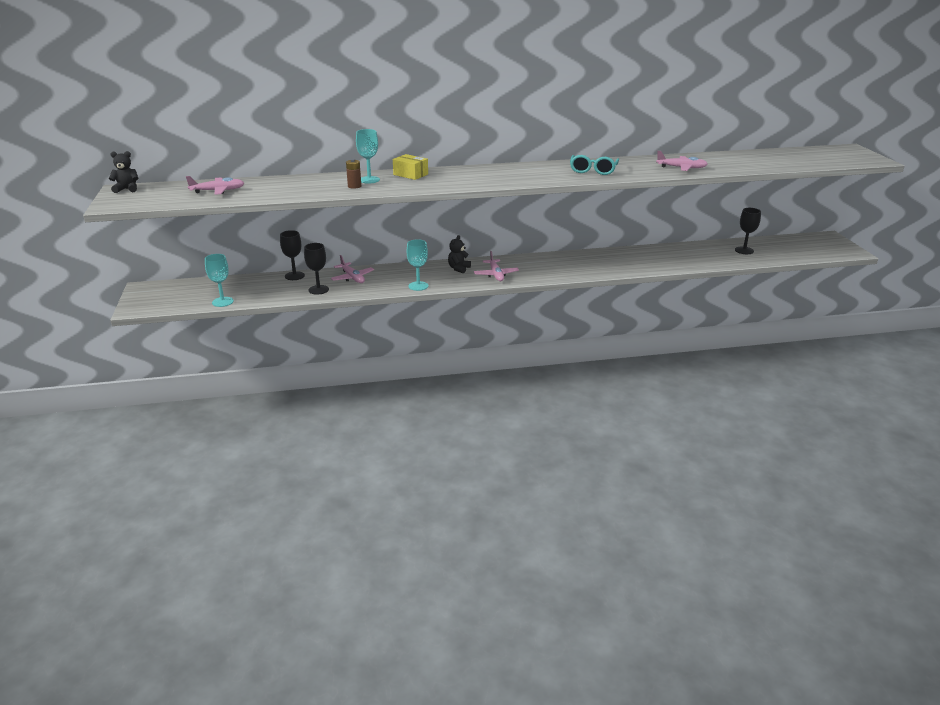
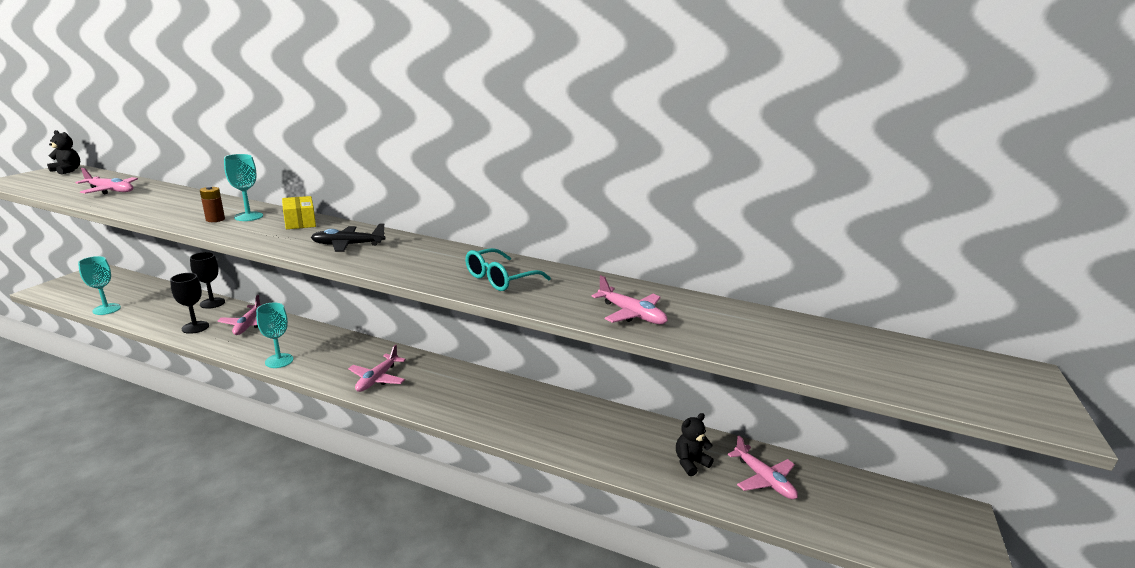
camera: 30 degrees right, 5 degrees down
black teddy bear [448,235,471,273] -> black teddy bear moved to [676,413,714,476]
black goblet [735,208,761,254] -> pink plane [728,436,798,499]
none -> black plane [311,224,386,252]

